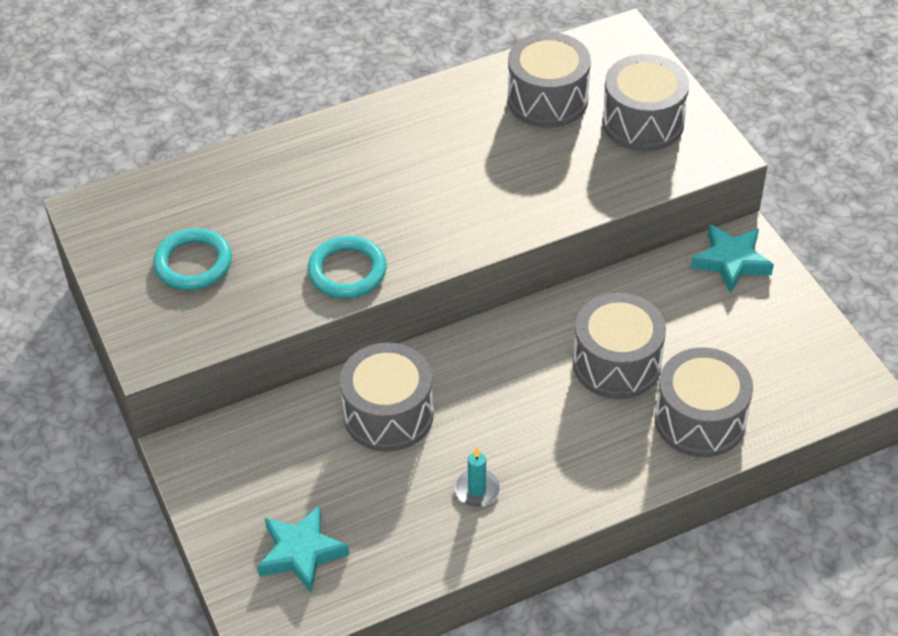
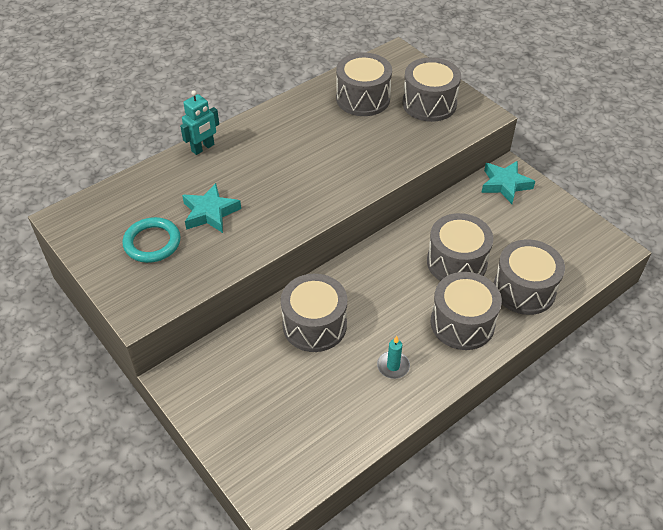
camera: 15 degrees left, 0 degrees up
turquoise star [257,505,349,593] -> turquoise star moved to [182,183,241,233]
turquoise ring [308,236,387,298] -> none
none -> turquoise robot [180,90,219,155]
none -> grey drum [431,272,502,350]

